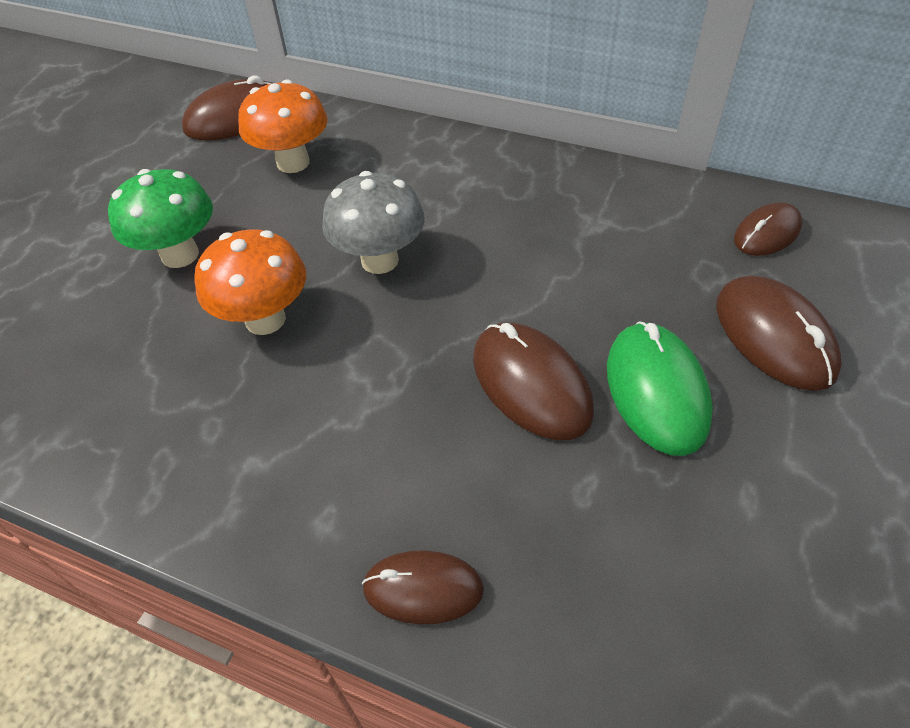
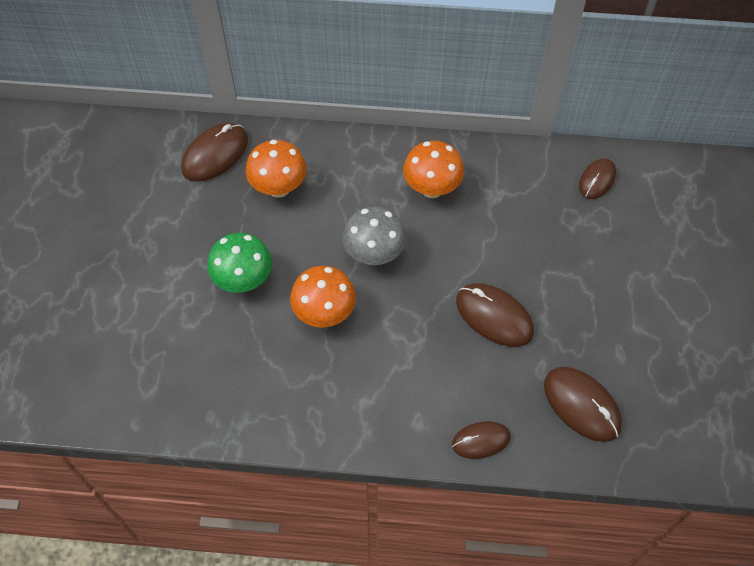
camera: 20 degrees left, 10 degrees up
green mouse [607,322,713,456] -> none
brown mouse [716,275,842,391] -> brown mouse moved to [544,367,622,442]
none -> orange mushroom [403,141,464,198]

